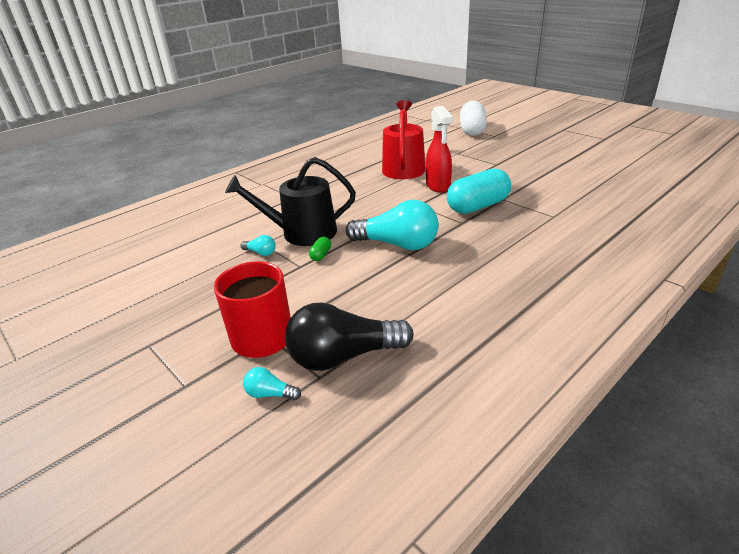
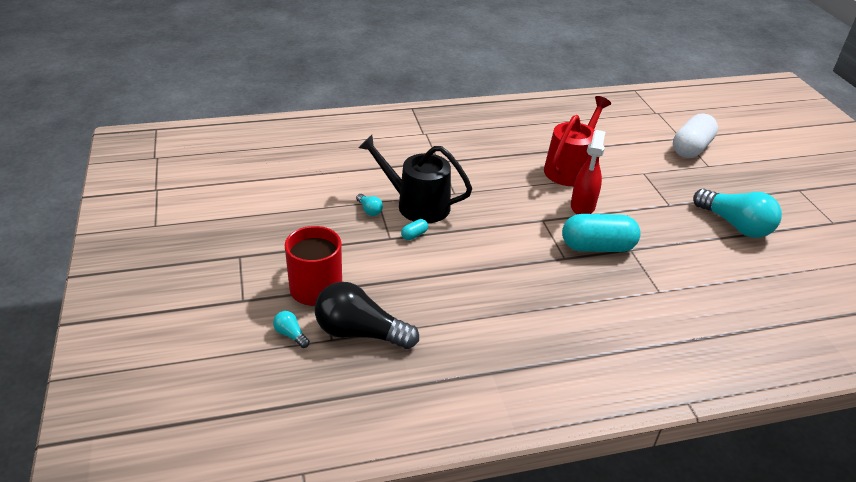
camera: 25 degrees right, 5 degrees up
green capsule [309,237,331,261] -> turquoise capsule [401,219,428,240]
turquoise light bulb [346,200,439,250] -> turquoise light bulb moved to [693,189,782,238]

